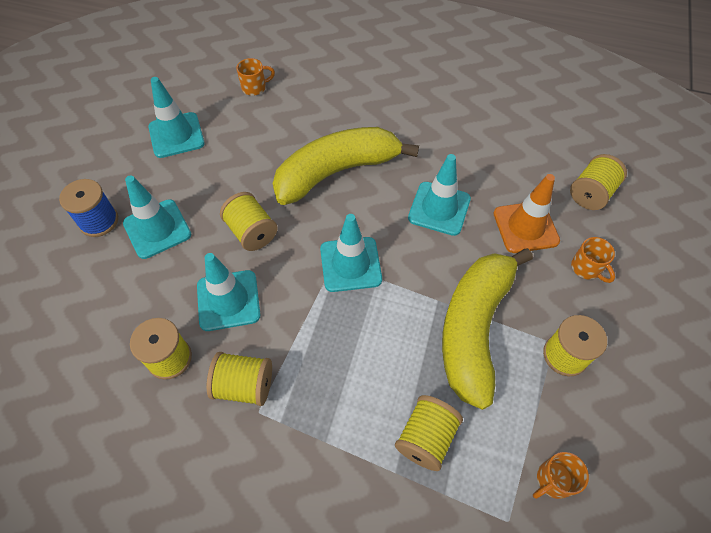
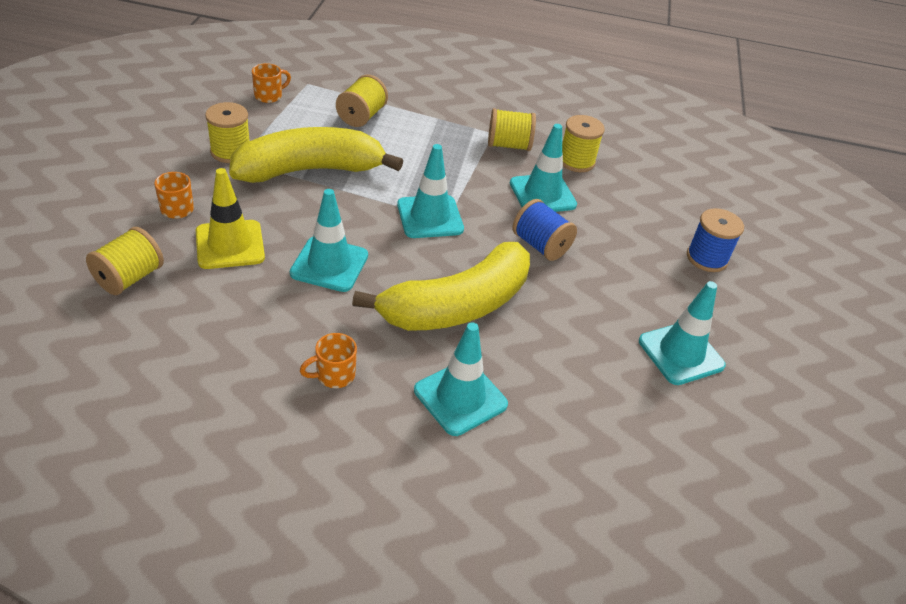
camera: 170 degrees right, 15 degrees down
turquoise traffic cone [123,176,191,259] -> turquoise traffic cone moved to [414,322,508,436]
yellow spool [220,192,278,251] -> blue spool [512,199,577,261]
orange mug [236,58,275,96] -> orange mug moved to [300,333,357,388]
yellow banana [442,248,533,410] -> yellow banana turned 120 degrees counterclockwise [229,127,403,183]
orange traffic cone [494,174,560,253] -> yellow traffic cone [196,168,265,269]

